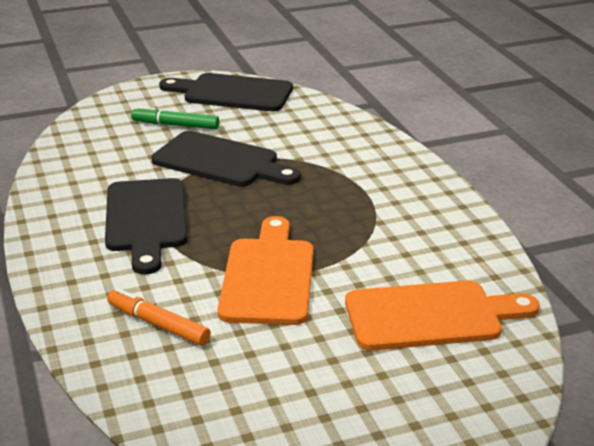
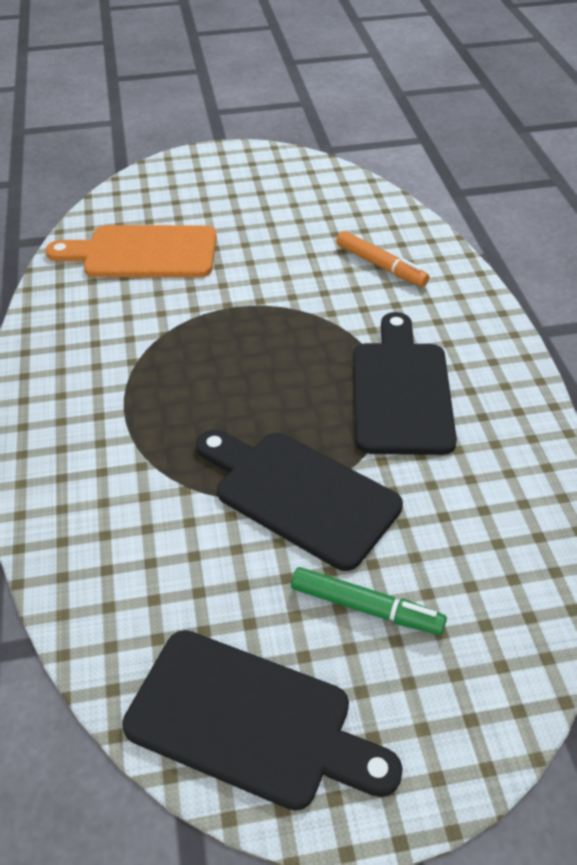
camera: 170 degrees left, 15 degrees up
orange cutting board [218,216,313,325] -> none

